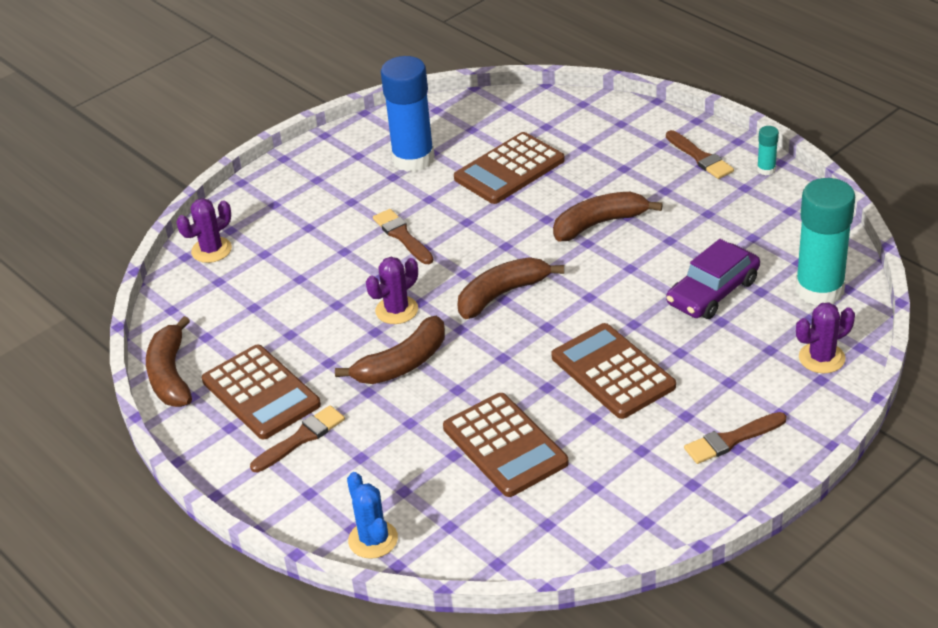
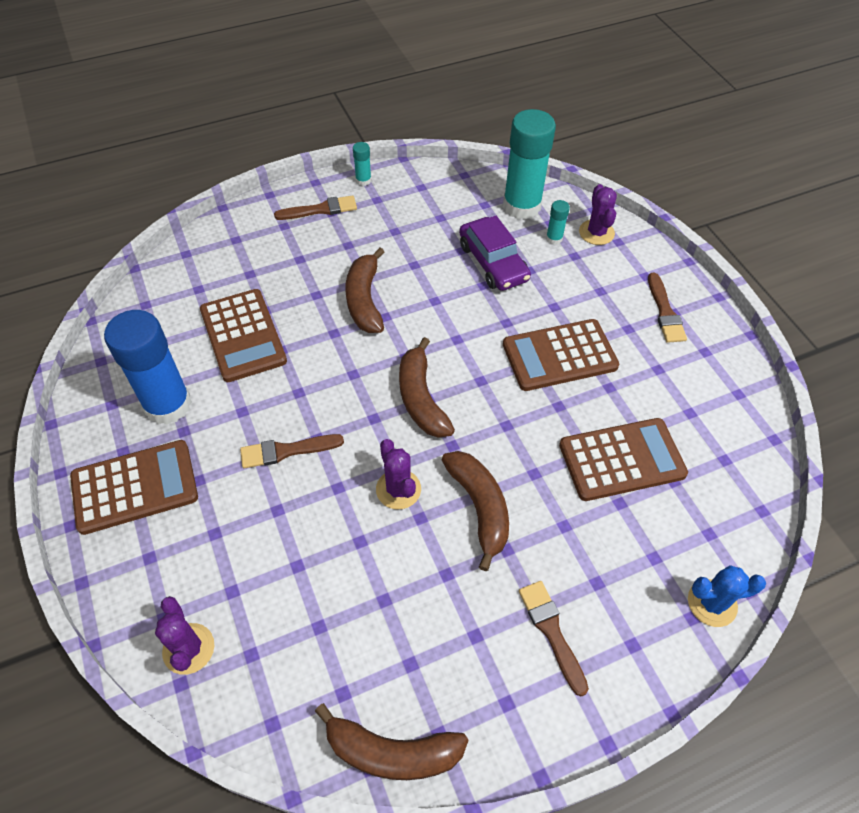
camera: 75 degrees left, 15 degrees up
brown calculator [202,345,321,440] -> brown calculator moved to [70,440,198,535]
none -> turquoise glue stick [546,200,570,245]

